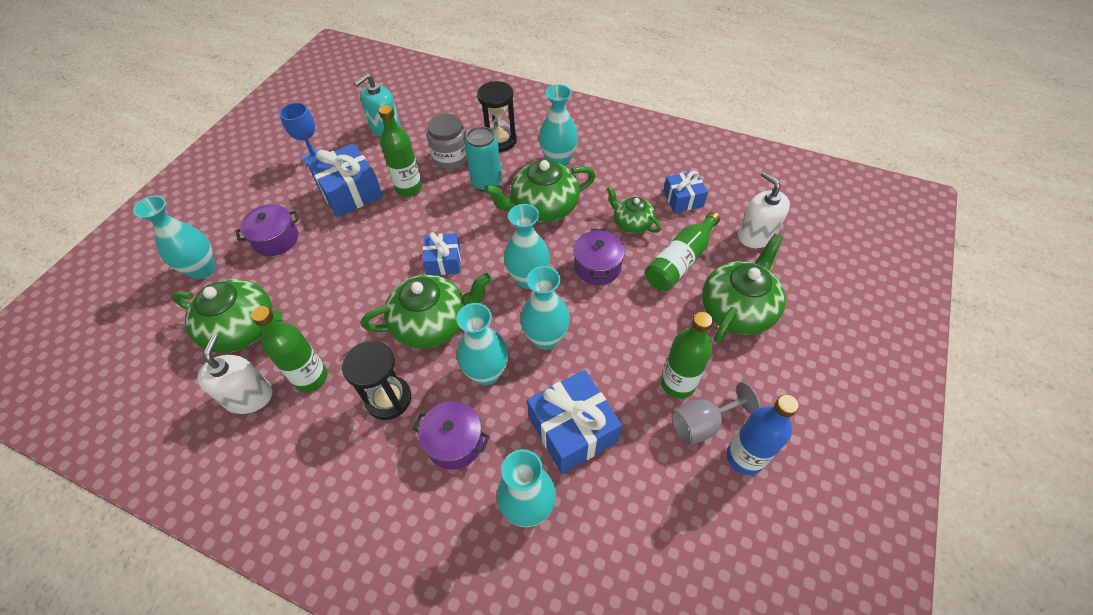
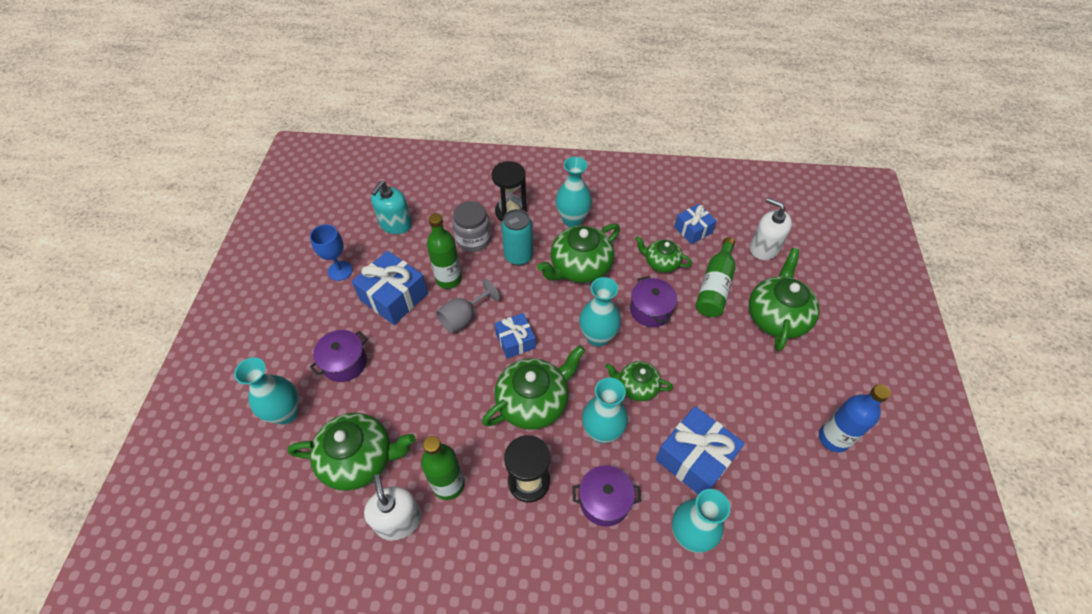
camera: 20 degrees left, 0 degrees up
turquoise vase [520,266,570,350] -> green teapot [605,361,673,401]
green bottle [661,312,713,399] -> none
grey goblet [672,382,760,445] -> grey goblet moved to [436,279,500,333]

